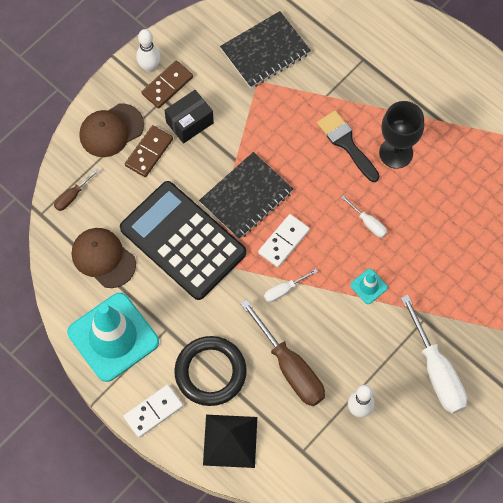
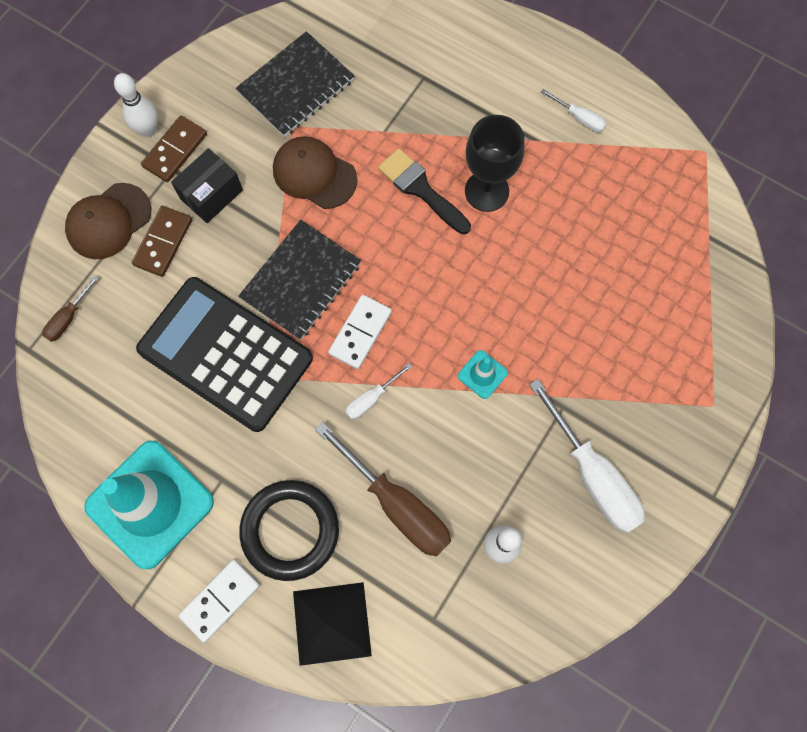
camera: 10 degrees left, 5 degrees up
brown cap [72,228,136,288] -> brown cap moved to [273,136,357,209]
white screwdriver [341,195,387,238] -> white screwdriver moved to [541,89,607,133]

